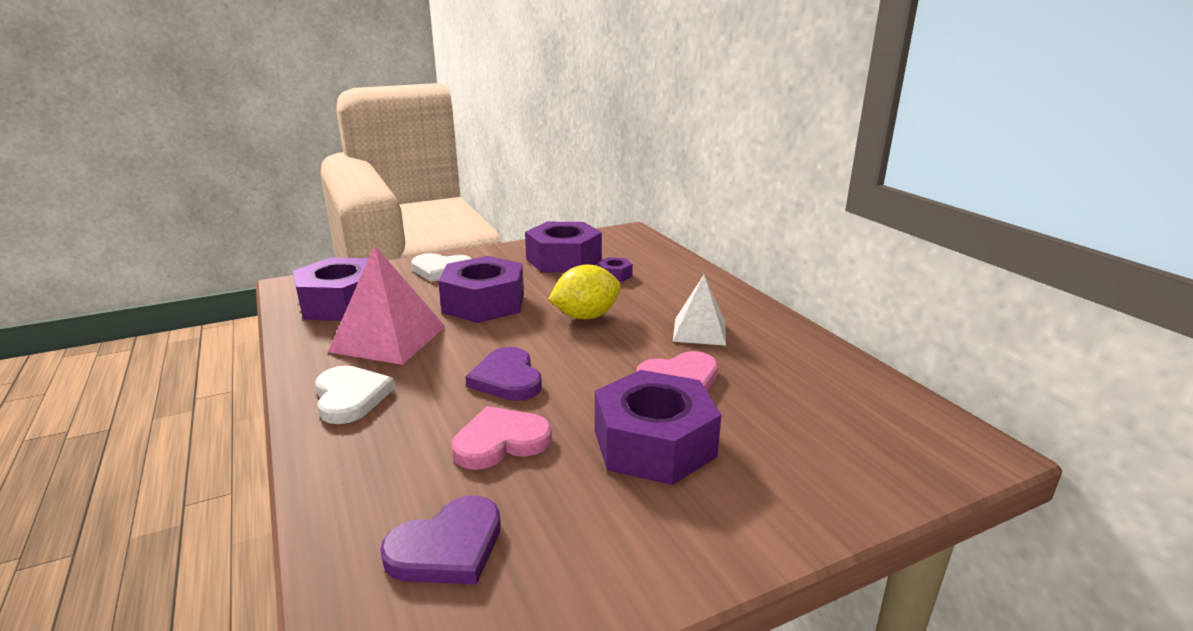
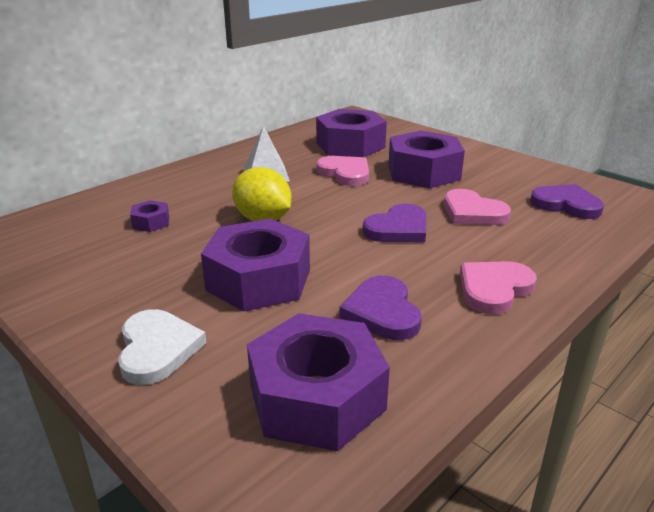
camera: 110 degrees left, 5 degrees up
white heart [315,366,395,424] -> pink heart [460,261,537,314]
pink pyramid [328,245,445,365] -> purple heart [339,276,422,340]
purple nut [525,222,602,273] -> purple nut moved to [316,109,387,157]

